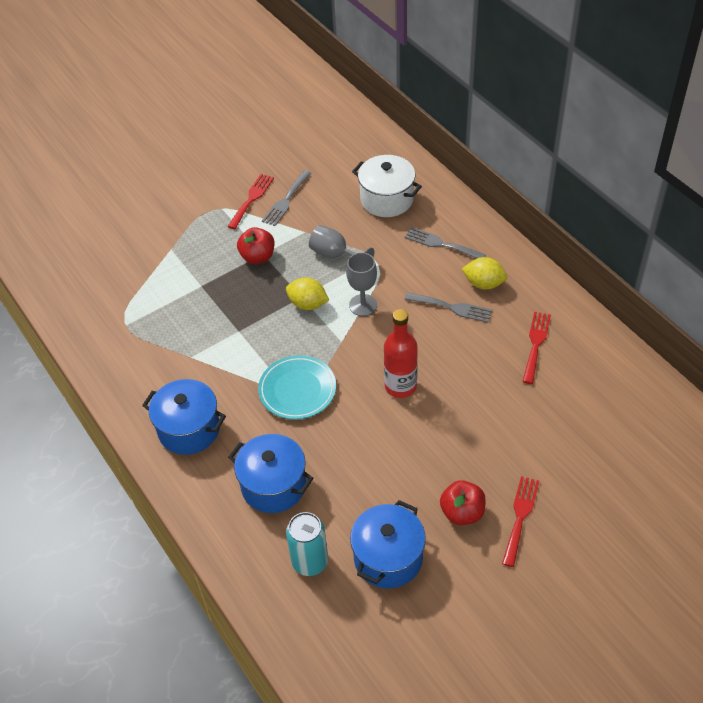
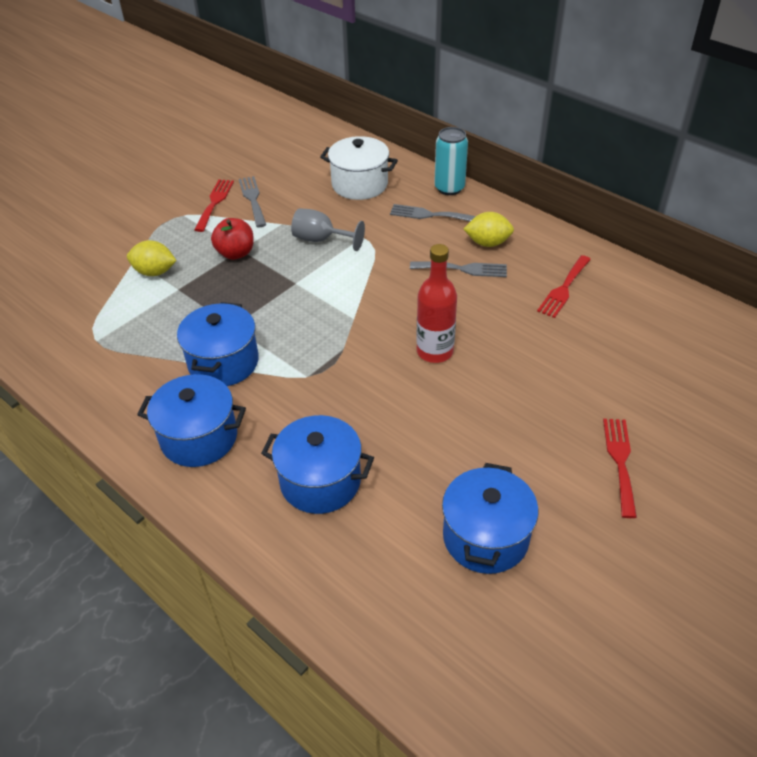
camera: 15 degrees left, 5 degrees down
turquoise plate [258,355,336,419] -> none
grey fork [262,170,311,226] -> grey fork turned 150 degrees clockwise [239,176,266,227]
yellow lemon [286,277,329,310] -> yellow lemon moved to [127,240,177,276]
turquoise can [286,512,328,576] -> turquoise can moved to [434,127,468,195]
grey goblet [346,252,377,316] -> none
red apple [440,480,486,525] -> none
red fork [522,312,551,384] -> red fork turned 150 degrees counterclockwise [537,255,591,318]
none -> blue pot [177,302,259,386]

